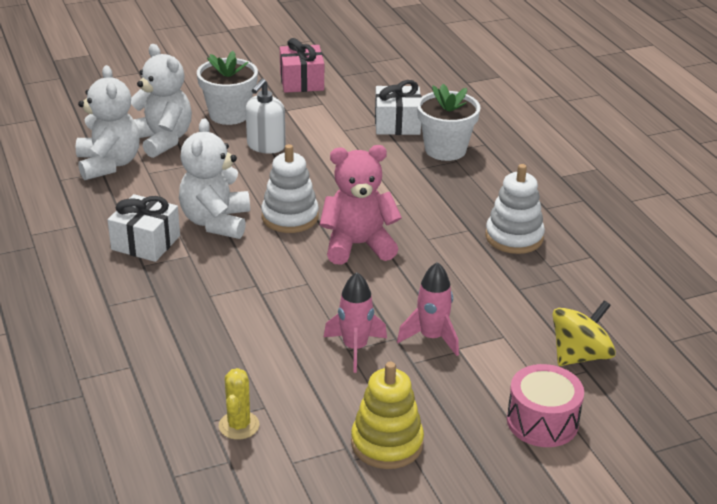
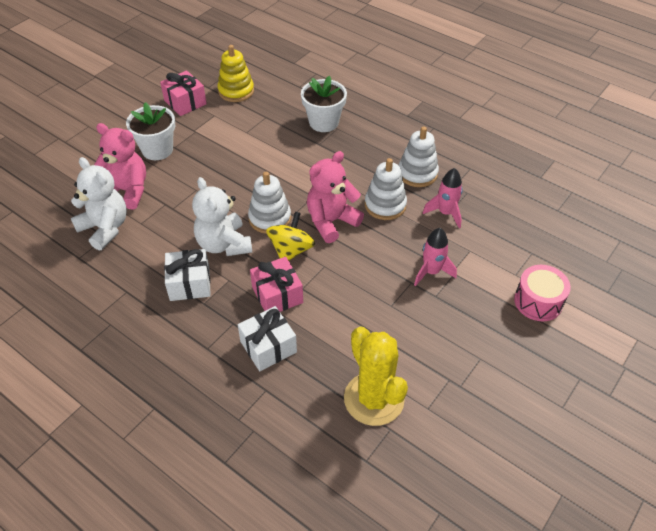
camera: 30 degrees left, 15 degrees up
white teddy bear [131,44,192,158] -> pink teddy bear [94,123,146,210]
yellow cactus [219,368,259,440] -> yellow cactus [344,326,408,426], size x2.03
white soap dispenser [246,79,286,154] -> none
pink rocket [324,272,387,373] -> pink rocket moved to [423,168,463,228]
yellow stacking toy [351,362,424,469] -> yellow stacking toy moved to [218,45,254,102]
white gift [375,80,421,135] -> white gift moved to [238,306,297,371]
yellow spinning top [552,300,616,366] -> yellow spinning top moved to [266,212,315,261]
none -> pink gift [250,257,303,312]
none -> white stacking toy [365,158,407,220]

